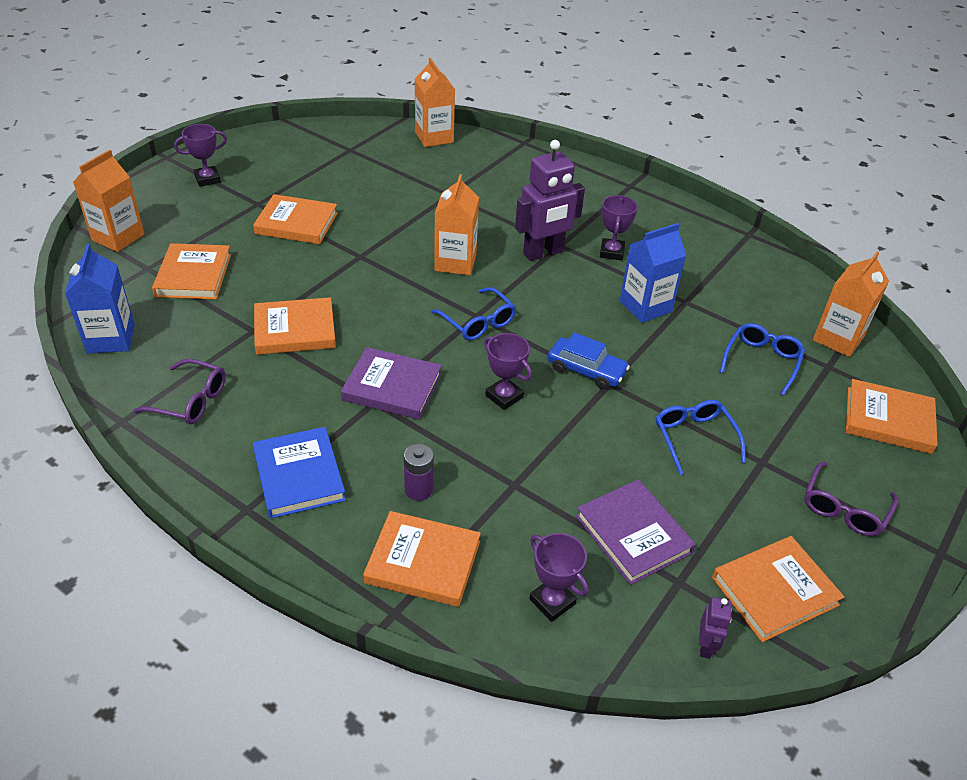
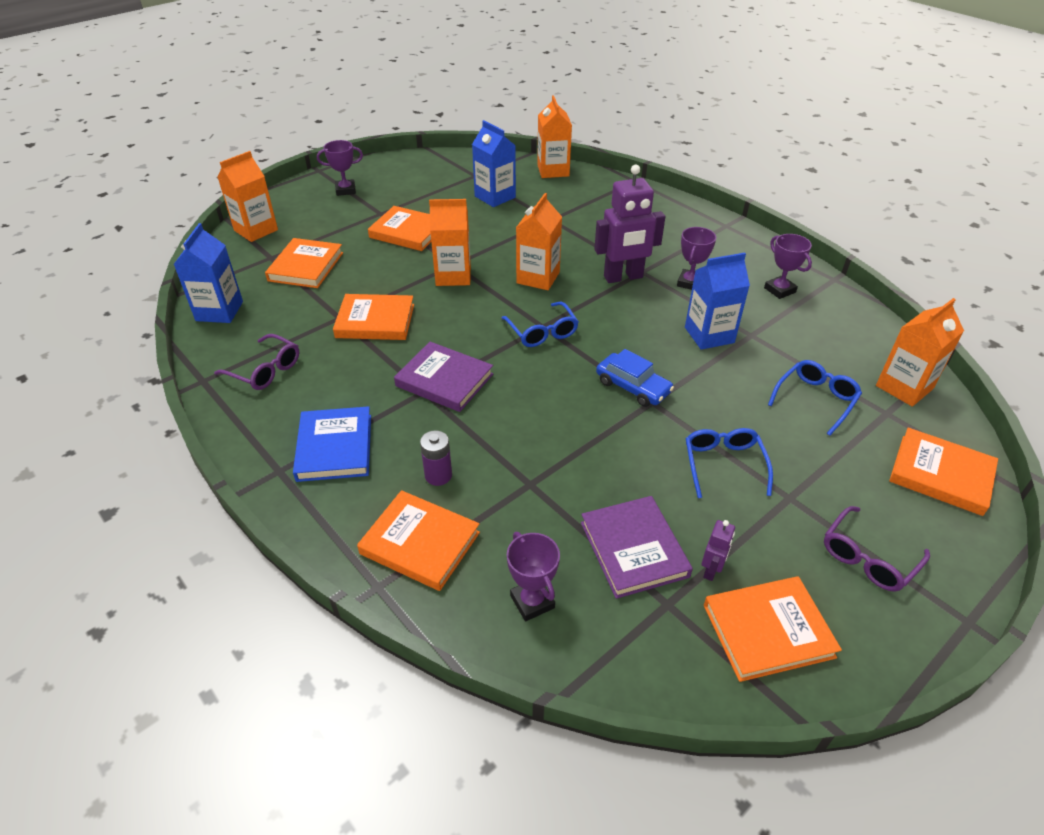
camera: 15 degrees right, 0 degrees up
purple trophy [484,333,532,410] -> purple trophy moved to [764,234,812,299]
purple robot [699,597,732,659] -> purple robot moved to [702,520,735,581]
none -> orange carton [429,199,471,286]
none -> blue carton [472,120,516,207]

